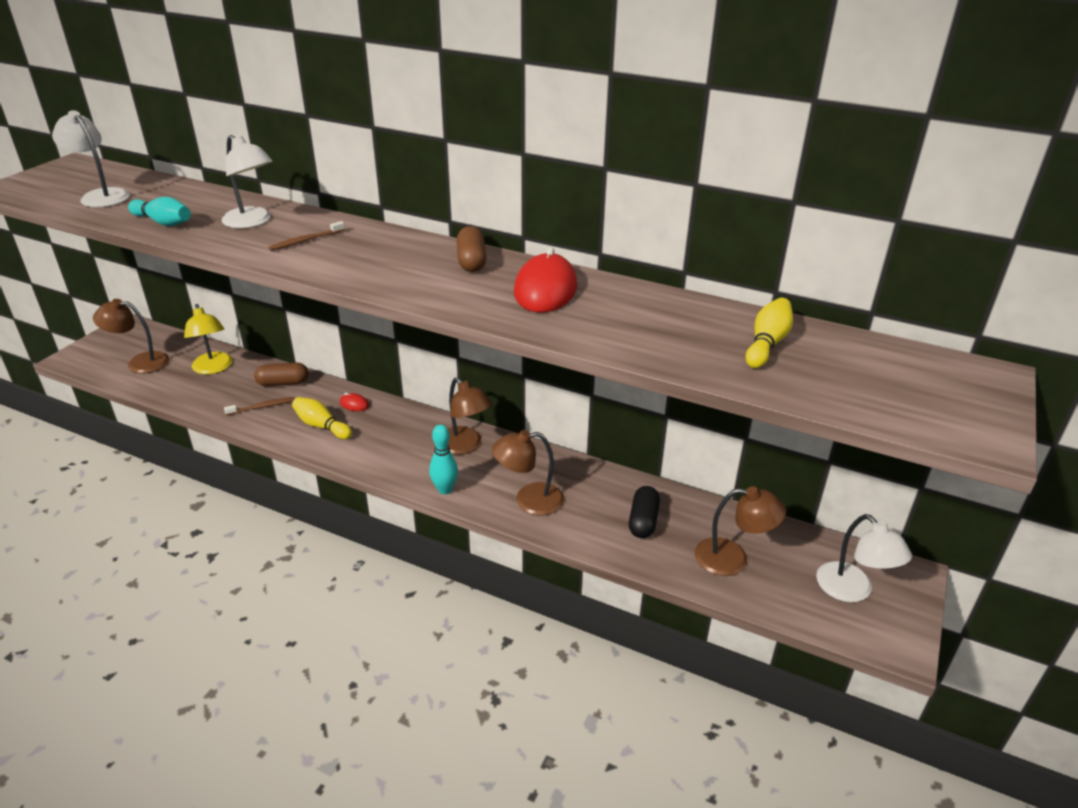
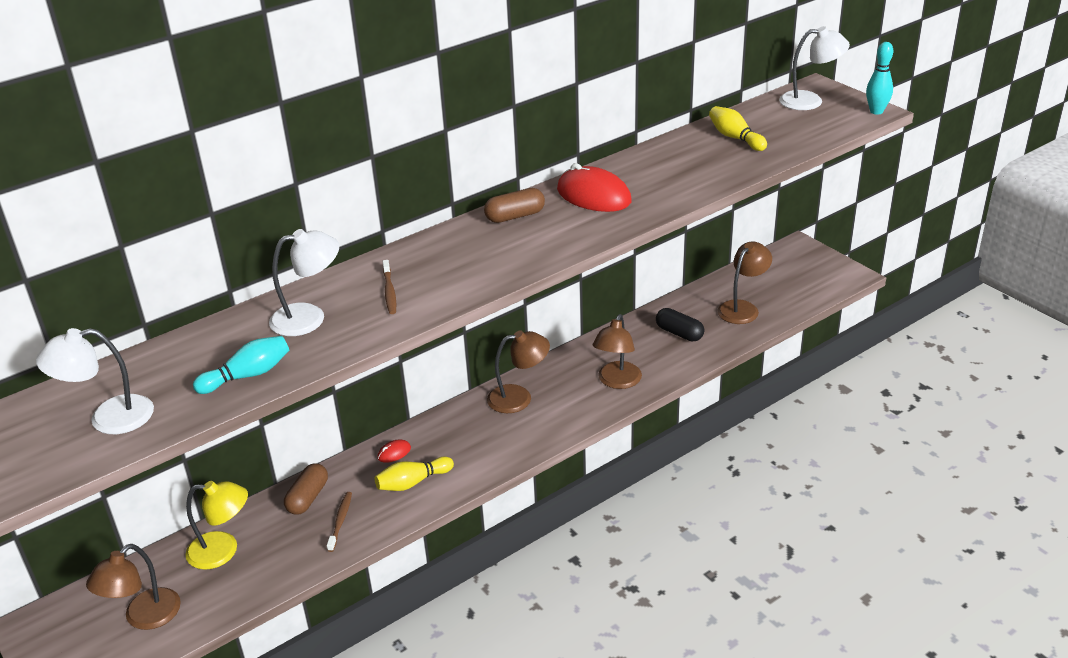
camera: 60 degrees left, 0 degrees up
turquoise bowling pin [429,425,458,494] -> turquoise bowling pin moved to [866,42,893,115]
brown capsule [457,226,486,272] -> brown capsule turned 45 degrees counterclockwise [484,188,545,223]
white lamp [816,514,912,602] -> white lamp moved to [779,26,850,110]

